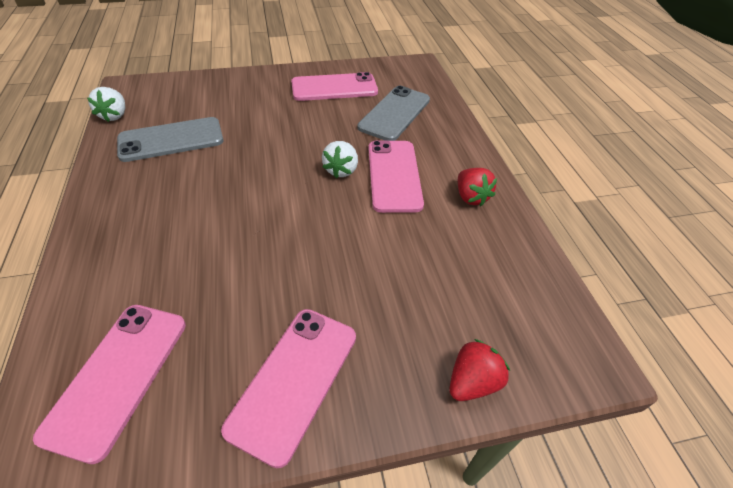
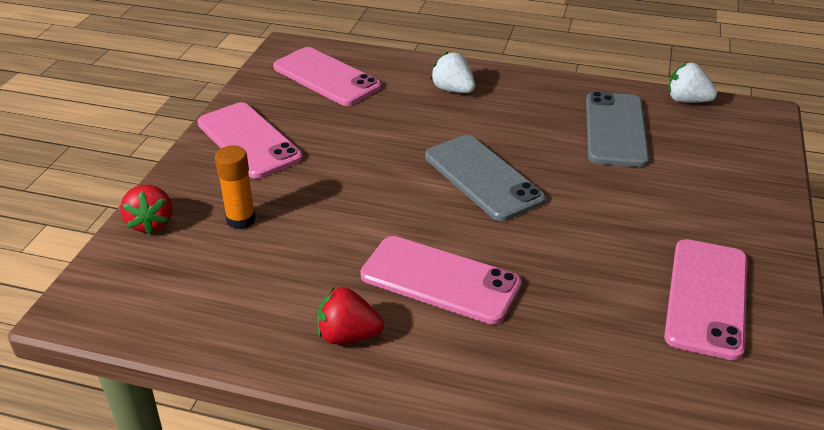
camera: 120 degrees right, 10 degrees down
white strawberry [322,141,358,178] -> white strawberry moved to [431,52,475,93]
grey phone [358,86,430,141] -> grey phone moved to [425,135,546,221]
none -> orange glue stick [215,146,256,230]

